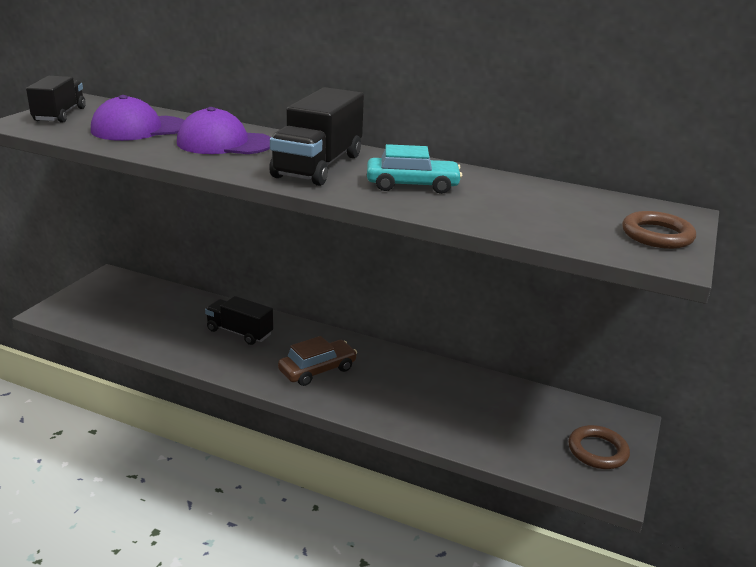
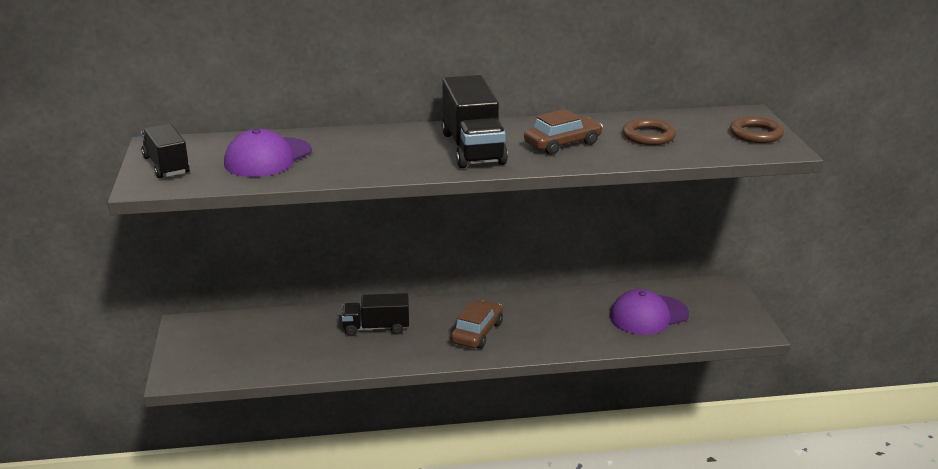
camera: 30 degrees left, 0 degrees up
purple cap [177,107,271,154] -> purple cap moved to [610,289,689,335]
turquoise car [367,144,462,194] -> brown car [524,109,603,155]
brown ring [568,425,630,469] -> brown ring moved to [623,118,676,145]

